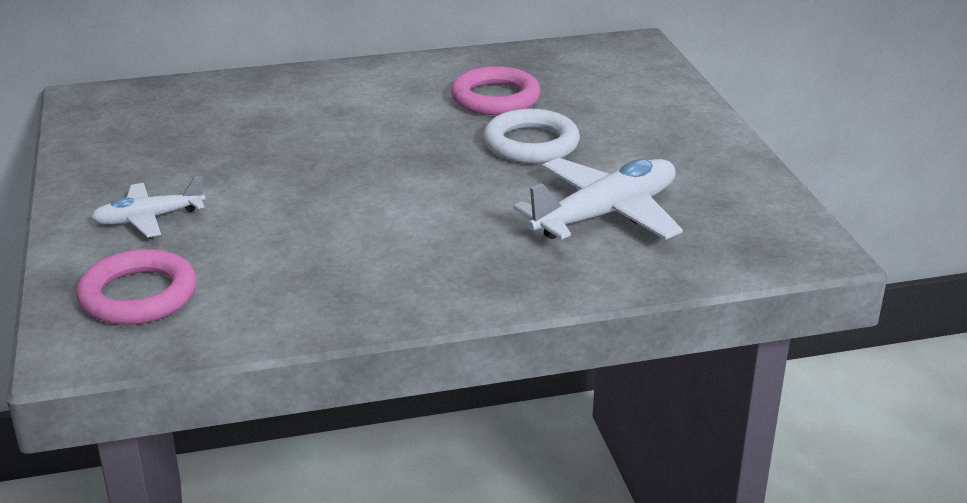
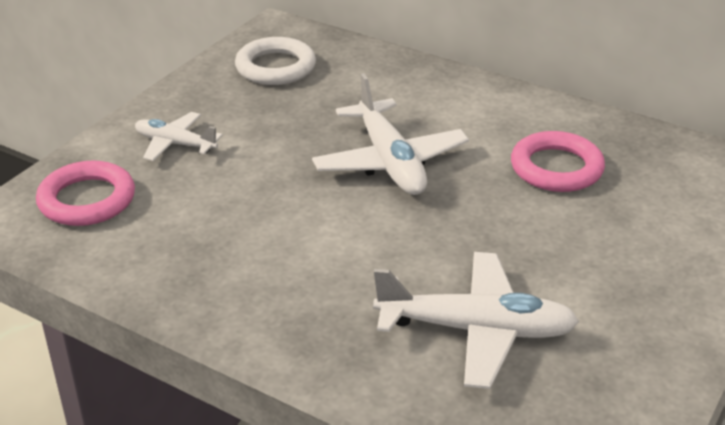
camera: 45 degrees right, 5 degrees up
white ring [483,109,580,163] -> white ring moved to [235,37,316,85]
none -> white plane [312,73,469,195]

